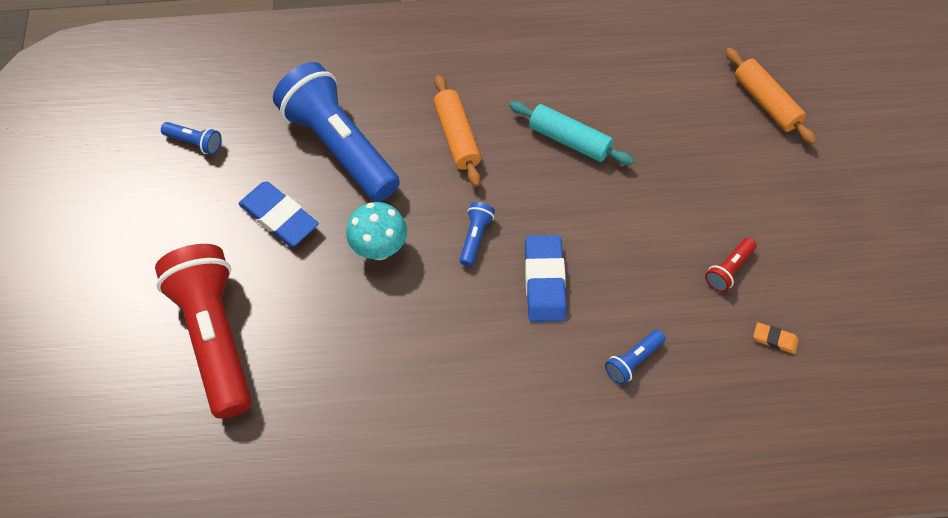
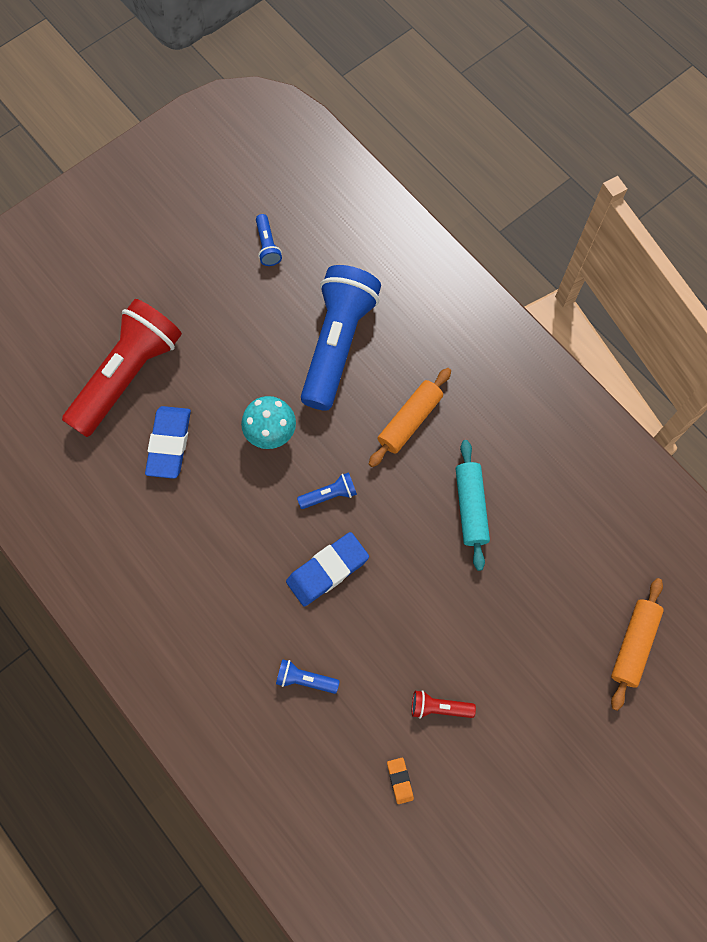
camera: 55 degrees right, 10 degrees up
blue eraser [239,181,319,246] -> blue eraser moved to [145,406,191,479]

